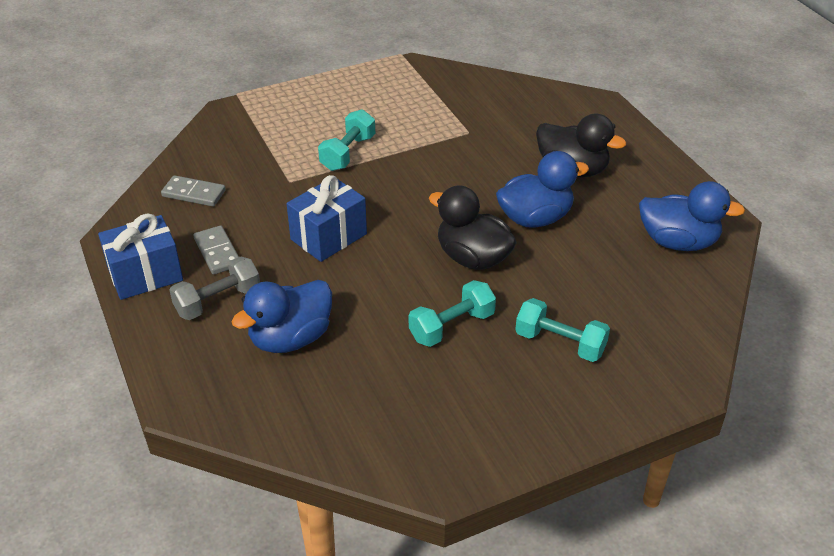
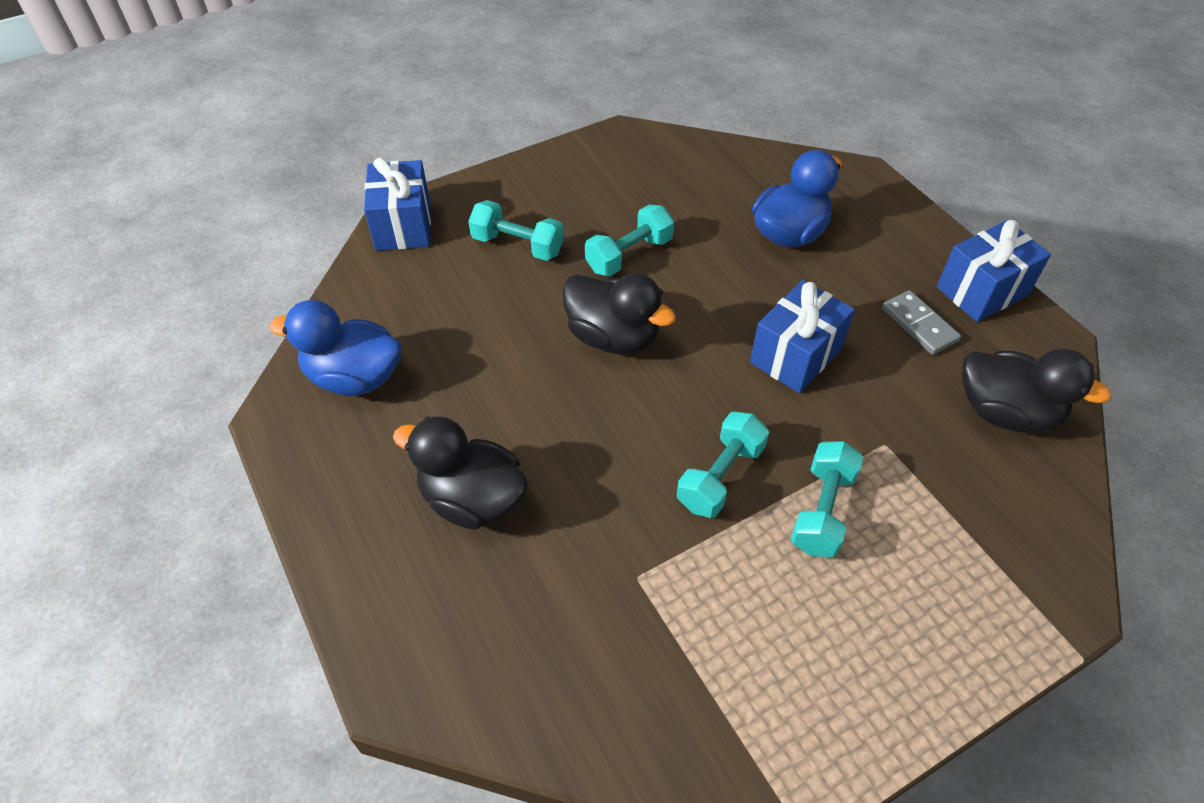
camera: 175 degrees right, 10 degrees up
grey domino [161,175,226,206] -> black duck [962,349,1112,433]
grey dumbbell [170,256,260,320] -> none
blue duck [496,151,589,228] -> none
none -> blue gift [364,158,431,251]
none -> turquoise dumbbell [677,412,769,518]

